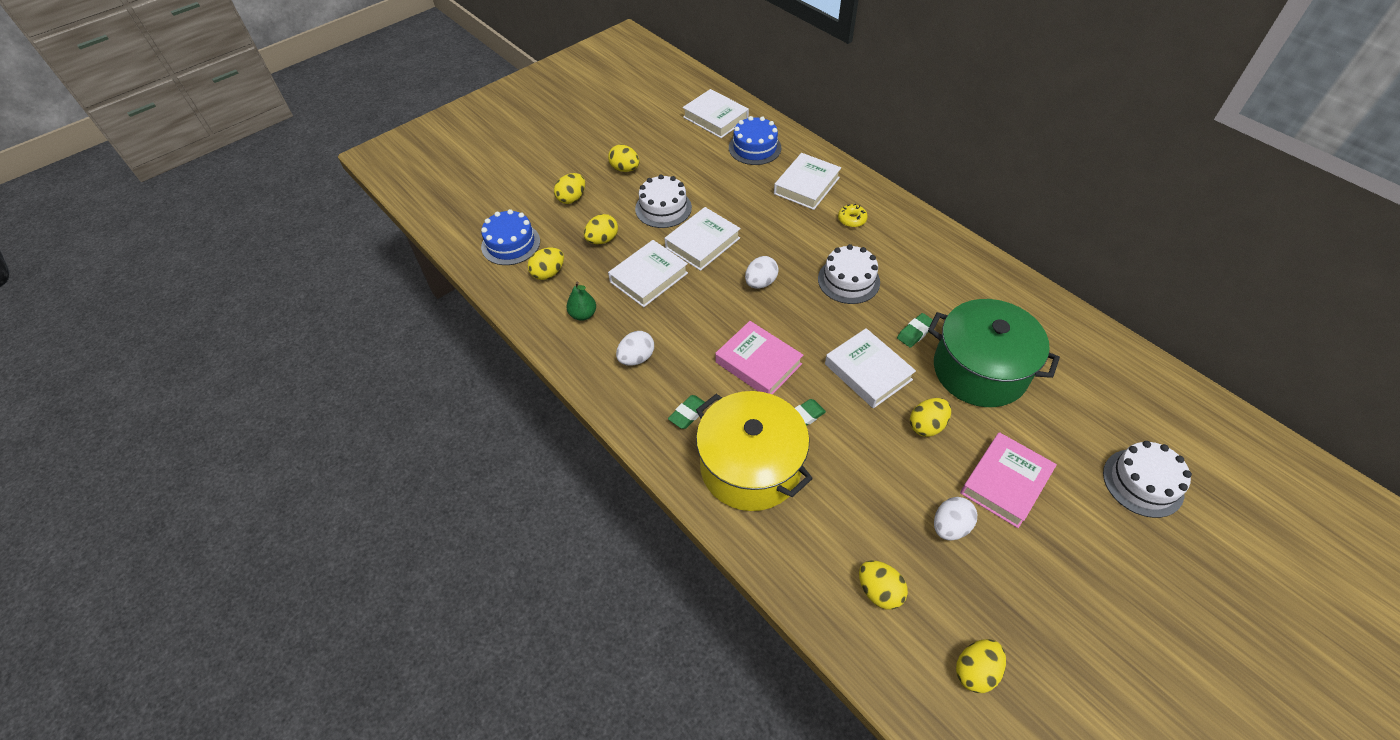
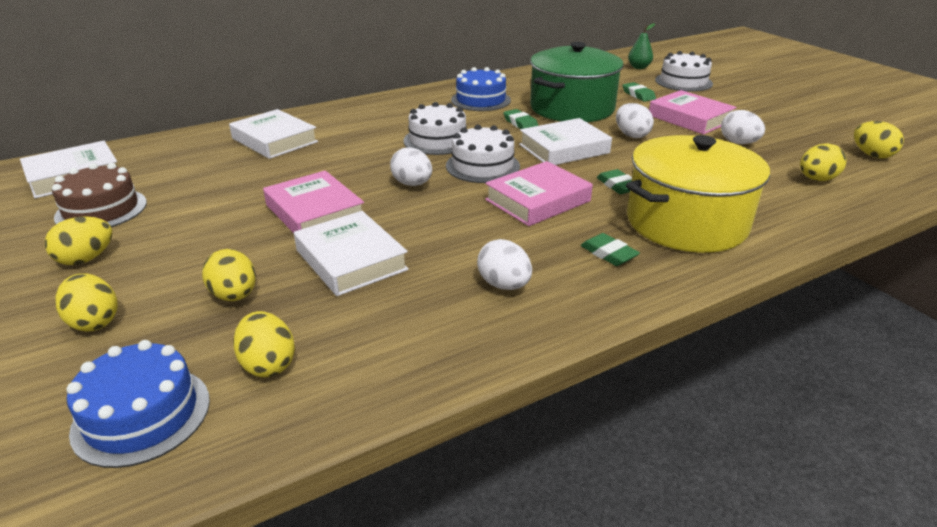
camera: 80 degrees left, 20 degrees down
green pear [566,282,596,321] -> green pear moved to [628,23,655,69]
white cake [635,174,692,228] -> white cake moved to [446,125,520,183]
white book [664,207,741,271] -> pink book [263,171,364,233]
blue cake [729,116,781,165] -> blue cake moved to [451,67,511,111]
yellow donut [838,204,868,227] -> none
yellow egg [910,398,951,437] -> white egg [616,103,654,138]
none -> brown cake [52,163,147,227]
none -> green eraser [622,82,656,102]

